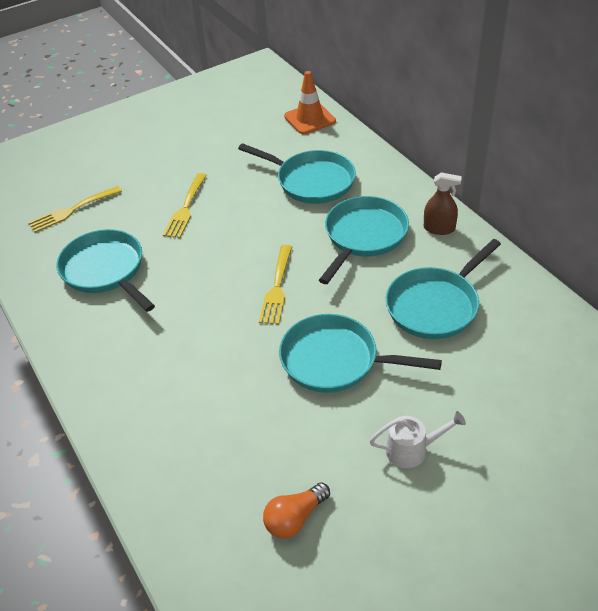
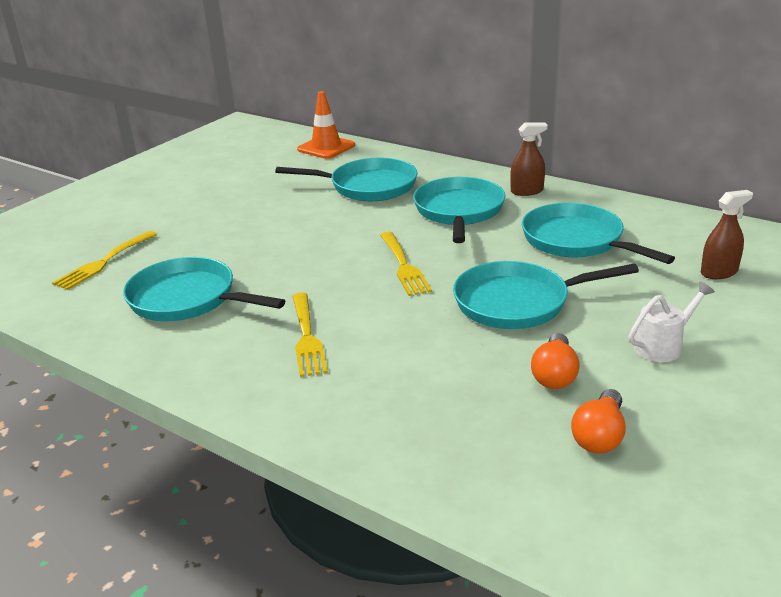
camera: 25 degrees left, 15 degrees down
yellow fork [163,173,207,238] -> yellow fork moved to [293,293,328,377]
turquoise pan [385,239,501,339] -> turquoise pan turned 120 degrees clockwise [522,203,675,264]
none -> orange light bulb [531,333,580,389]
none -> brown spray bottle [701,190,753,279]

